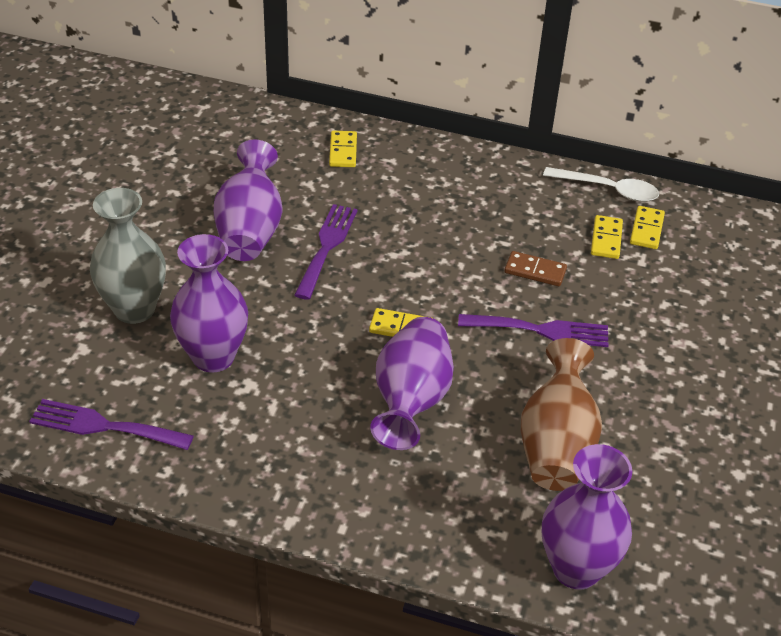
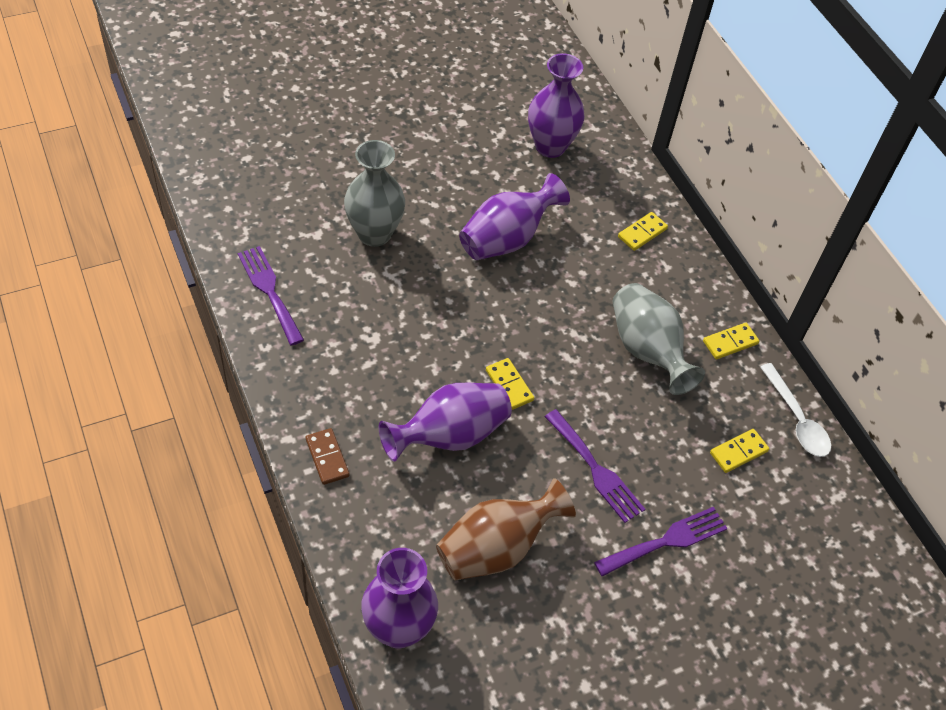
camera: 45 degrees right, 10 degrees up
purple vase [170,234,248,373] -> purple vase moved to [528,53,585,158]
purple fork [294,204,358,300] -> purple fork moved to [594,507,728,577]
brown domino [504,251,567,286] -> brown domino moved to [306,428,350,485]
yellow domino [630,206,665,249] -> yellow domino moved to [703,323,759,359]
none -> grey vase [613,283,705,395]

